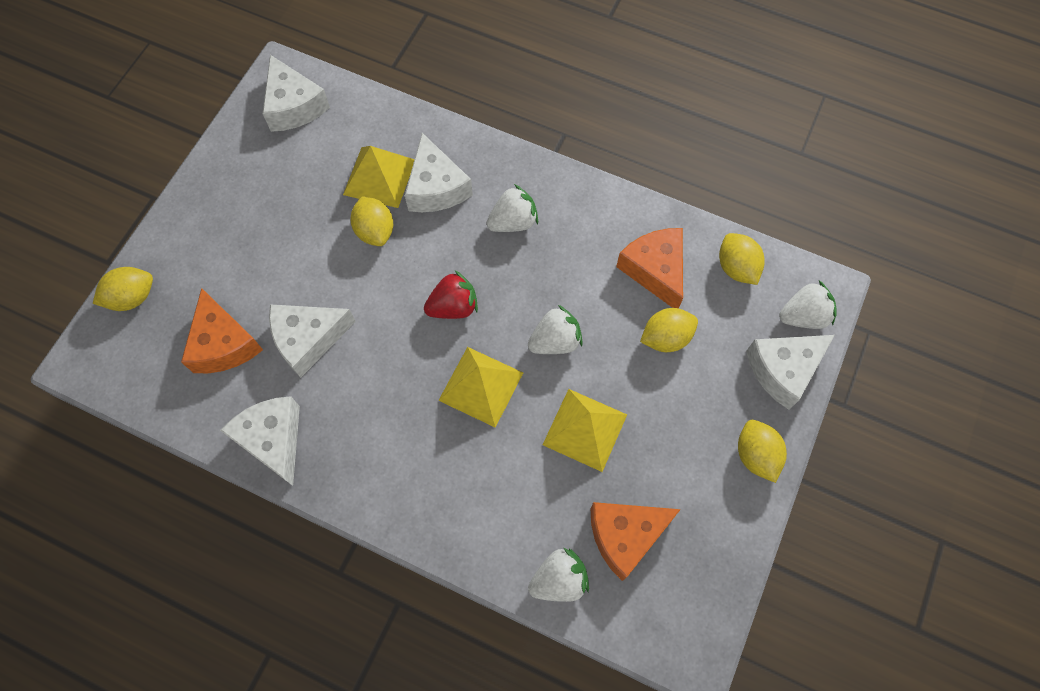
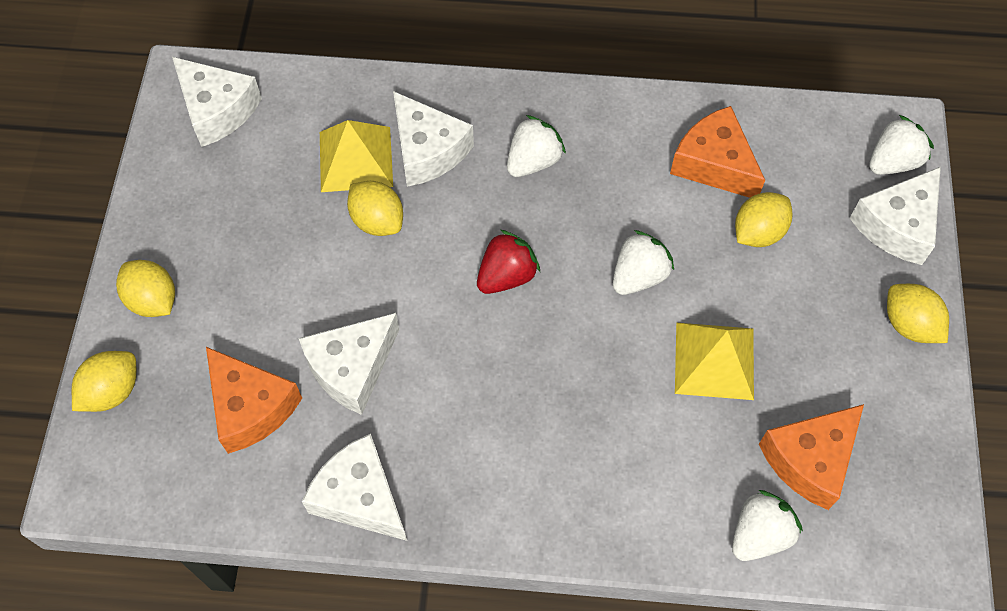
camera: 20 degrees left, 5 degrees down
yellow pyramid [438,347,523,428] -> none
yellow lemon [719,233,765,285] -> yellow lemon moved to [116,260,175,317]

